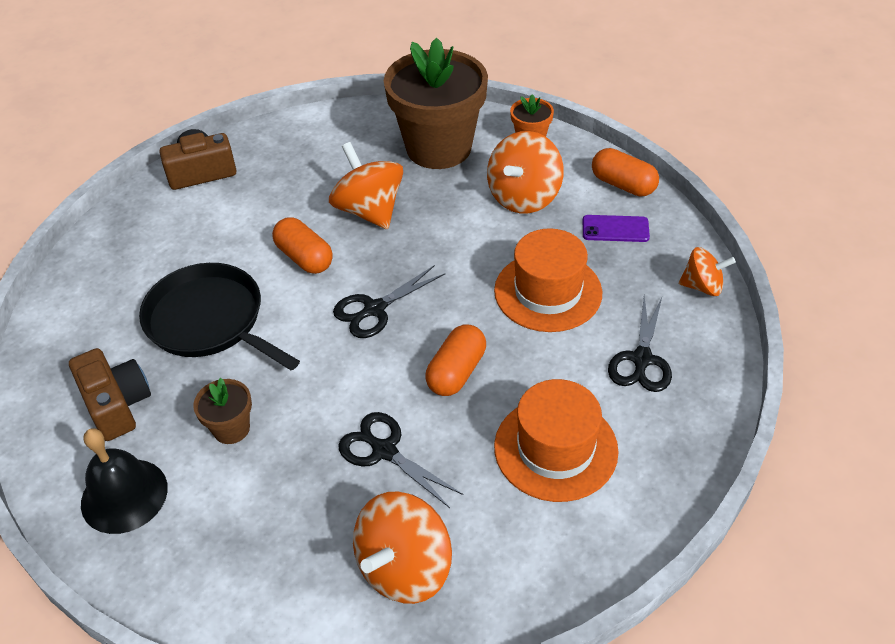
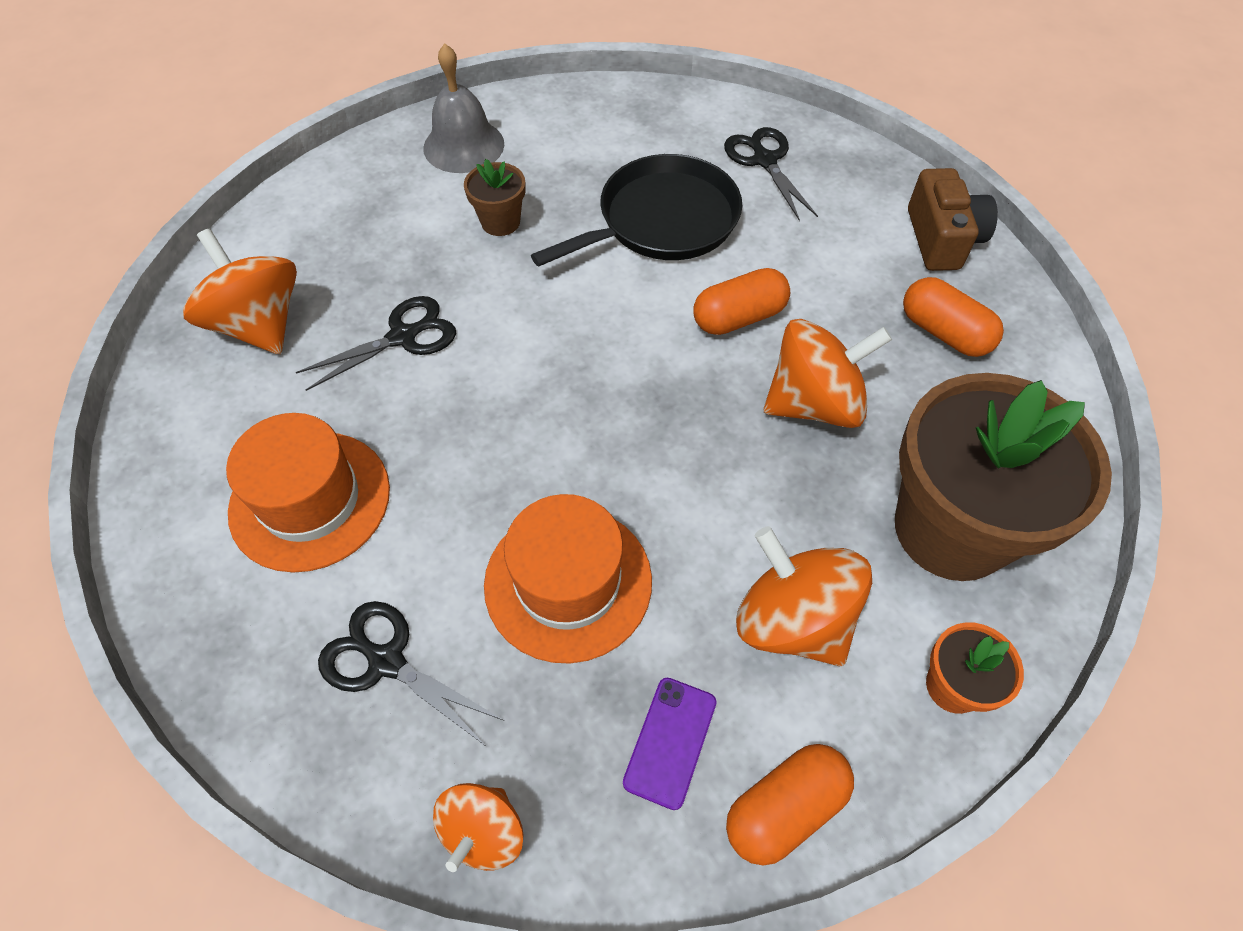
camera: 105 degrees right, 10 degrees up
brown camera [69,348,151,441] -> none
black bell [81,428,168,534] -> grey bell [423,43,504,173]
black scissors [333,265,445,338] -> black scissors moved to [724,127,818,221]
orange capsule [425,325,486,396] -> orange capsule moved to [903,277,1004,357]

